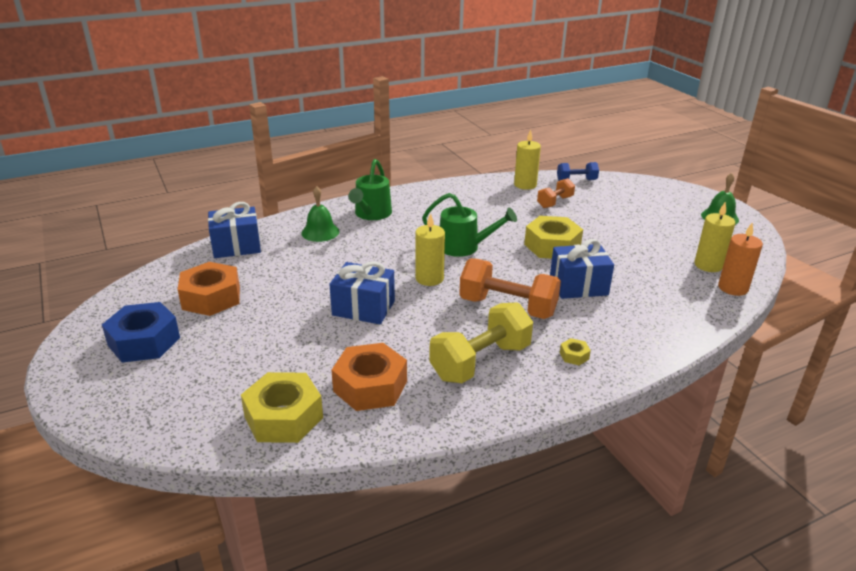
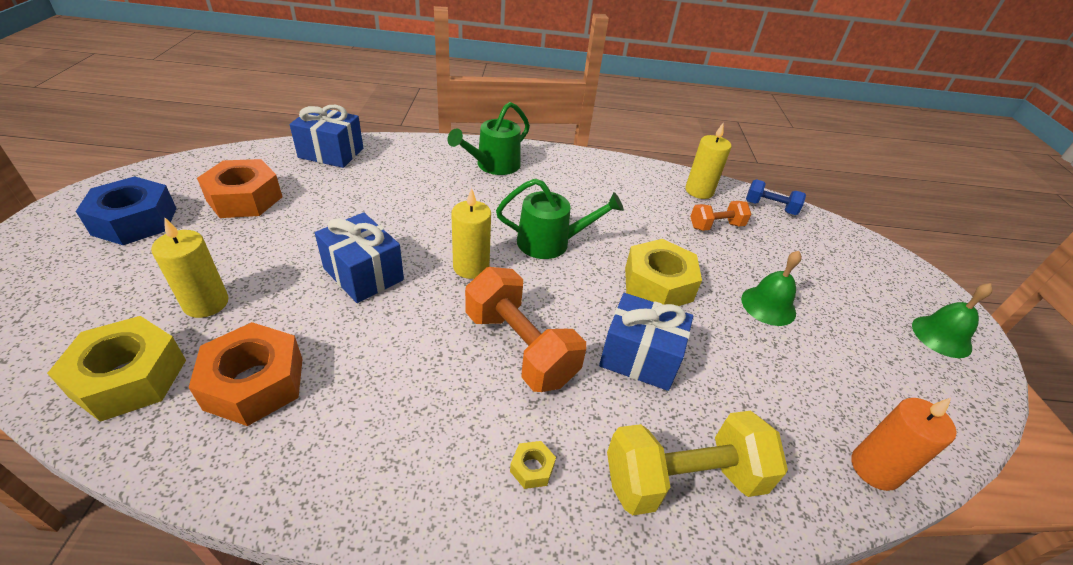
camera: 25 degrees right, 10 degrees up
green bell [301,186,339,242] -> green bell moved to [741,251,802,326]
green watering can [422,193,517,257] -> green watering can turned 45 degrees counterclockwise [496,179,624,259]
yellow dumbbell [429,302,533,383] -> yellow dumbbell moved to [607,411,788,515]
yellow candle [694,202,735,272] -> yellow candle moved to [151,218,229,318]

